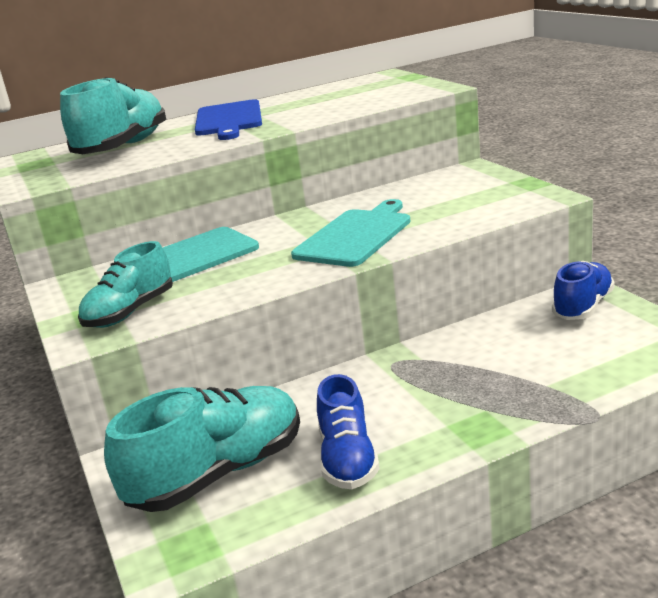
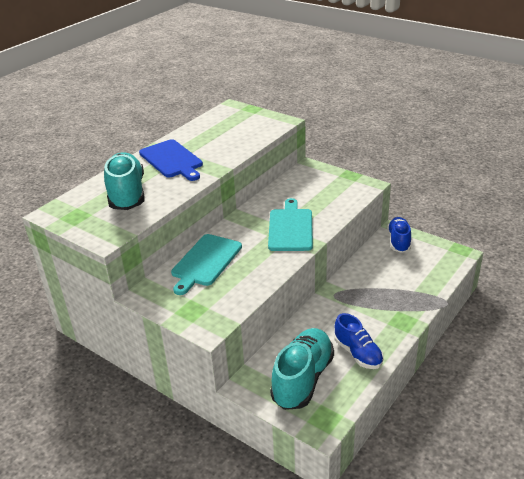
camera: 30 degrees left, 10 degrees up
turquoise shoe [78,241,173,328] -> none

